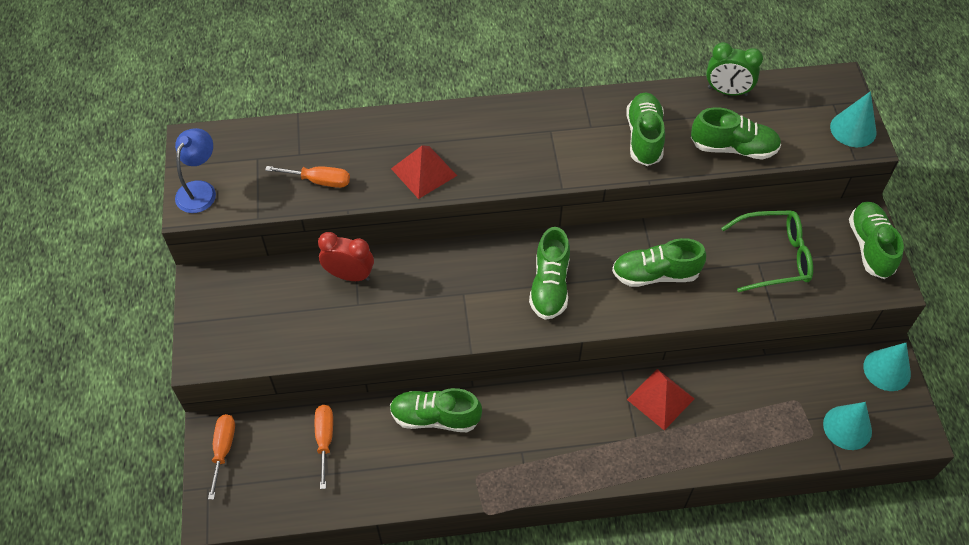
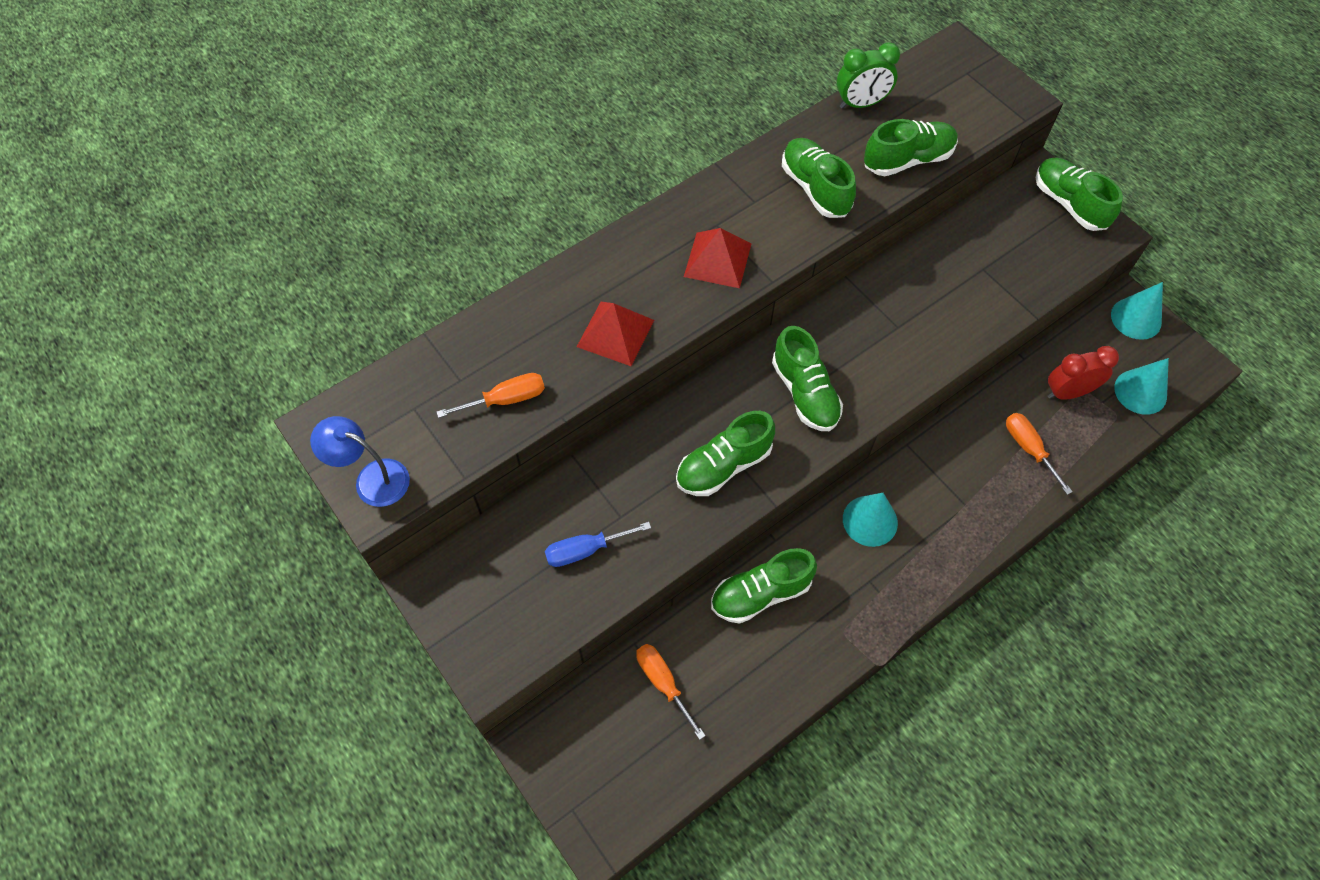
camera: 30 degrees left, 5 degrees up
blue lamp [175,128,216,213] -> blue lamp turned 60 degrees counterclockwise [310,416,410,507]
orange screwdriver [208,414,235,500] -> orange screwdriver moved to [1006,413,1073,495]
red clock [318,232,374,281] -> red clock moved to [1047,346,1119,400]
green shoe [612,238,706,287] -> green shoe moved to [676,411,775,496]
red pyramid [627,369,695,431] -> red pyramid moved to [684,228,751,288]
green glasses [721,210,813,292] -> none
turquoise cone [830,91,877,147] -> turquoise cone moved to [843,493,898,547]
none -> blue screwdriver [545,522,651,567]

